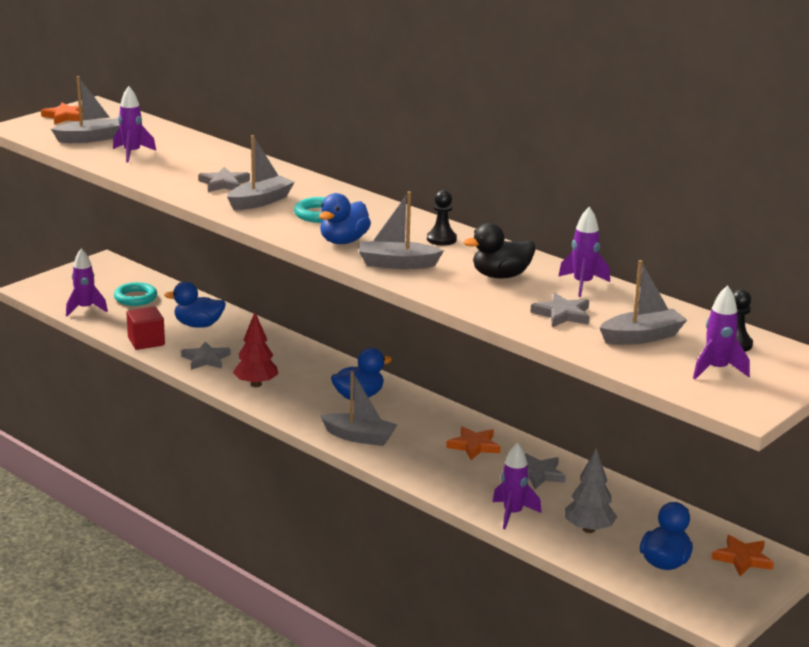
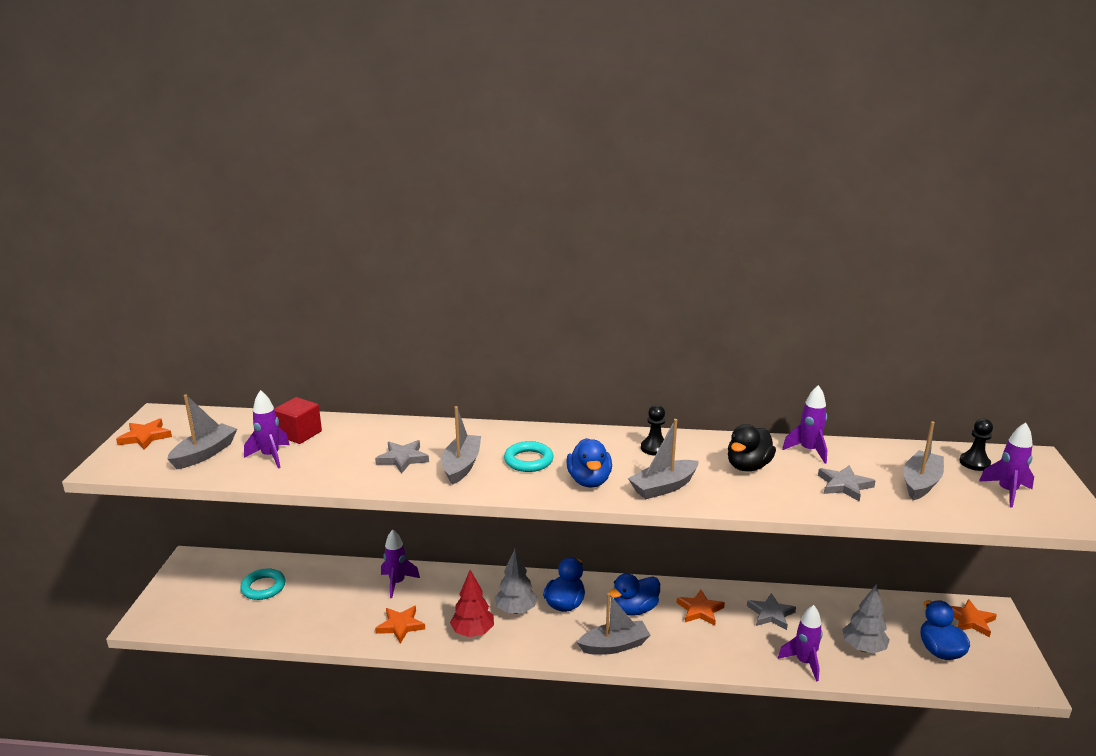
camera: 35 degrees left, 0 degrees up
purple rocket [66,248,108,316] -> purple rocket moved to [381,529,420,598]
red cube [126,306,165,350] -> red cube moved to [274,397,322,444]
blue duck [164,281,226,328] -> blue duck moved to [609,573,660,616]
grey star [181,341,231,370] -> orange star [375,606,425,644]
none -> grey tree [495,549,537,614]

